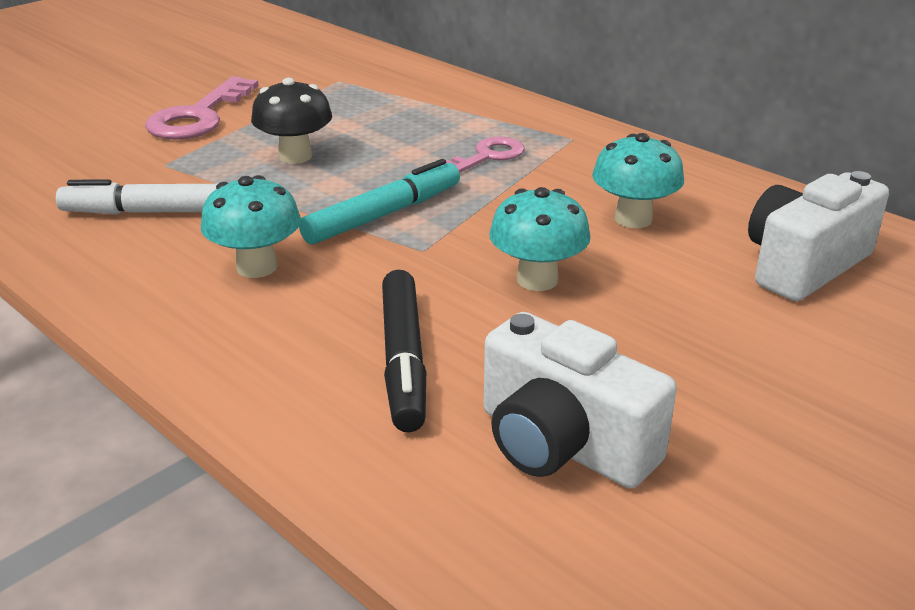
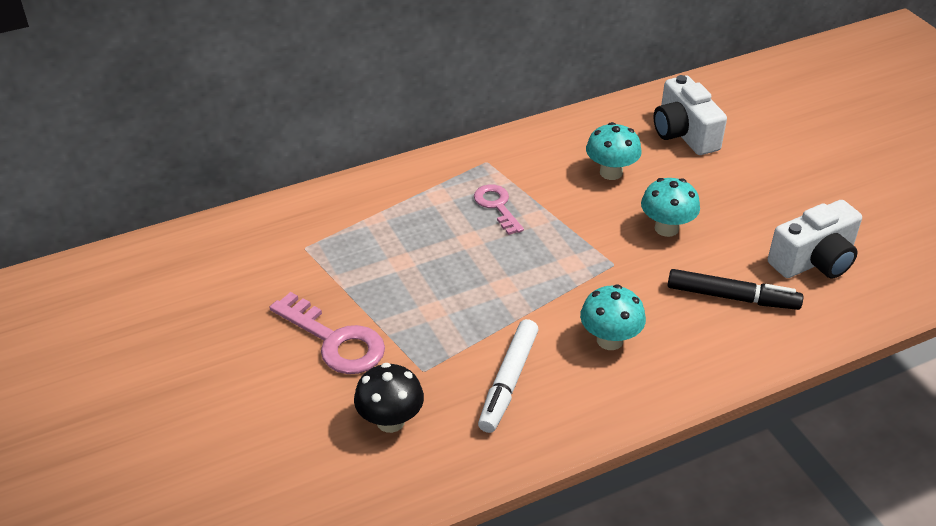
camera: 70 degrees left, 10 degrees up
black mushroom [251,78,332,164] -> black mushroom moved to [354,363,424,433]
turquoise marker [299,159,460,245] -> none

